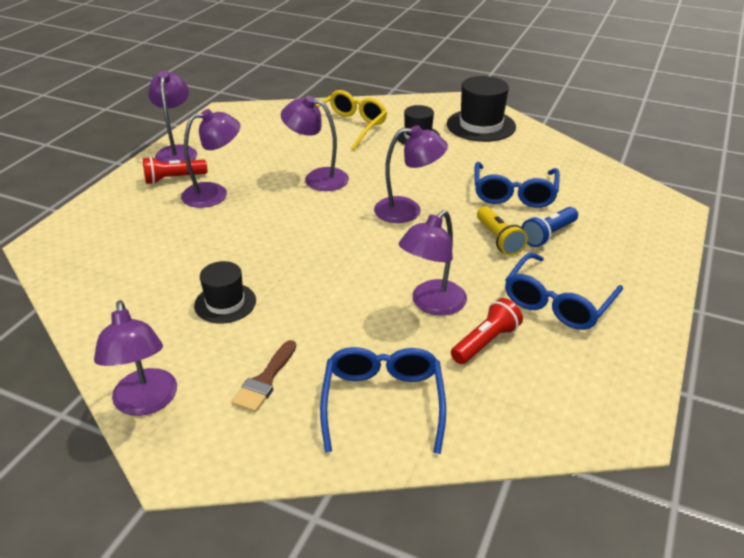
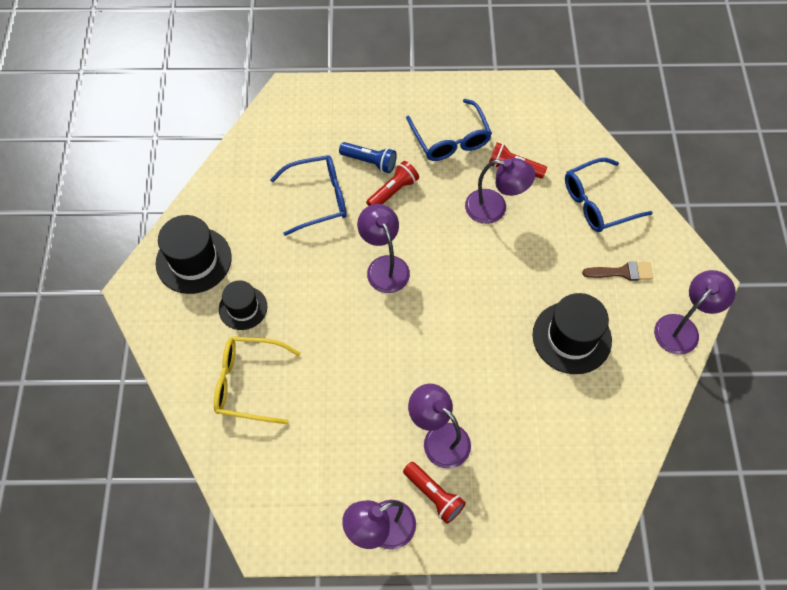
camera: 115 degrees left, 25 degrees up
black hat [194,261,256,324] -> black hat [533,293,612,374], size x1.60
purple lamp [281,95,349,191] -> none
yellow flashlight [477,206,528,256] -> red flashlight [366,161,419,206]
blue glasses [505,253,623,330] -> blue glasses turned 60 degrees clockwise [406,99,492,161]

